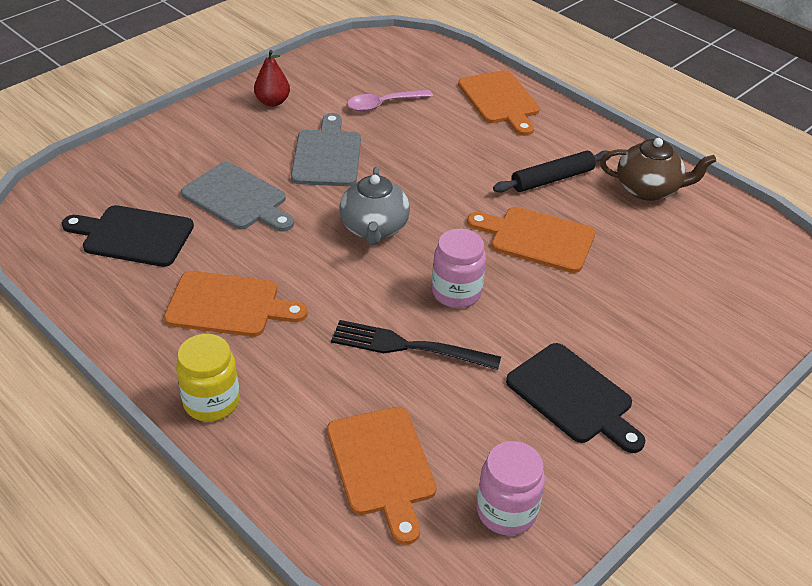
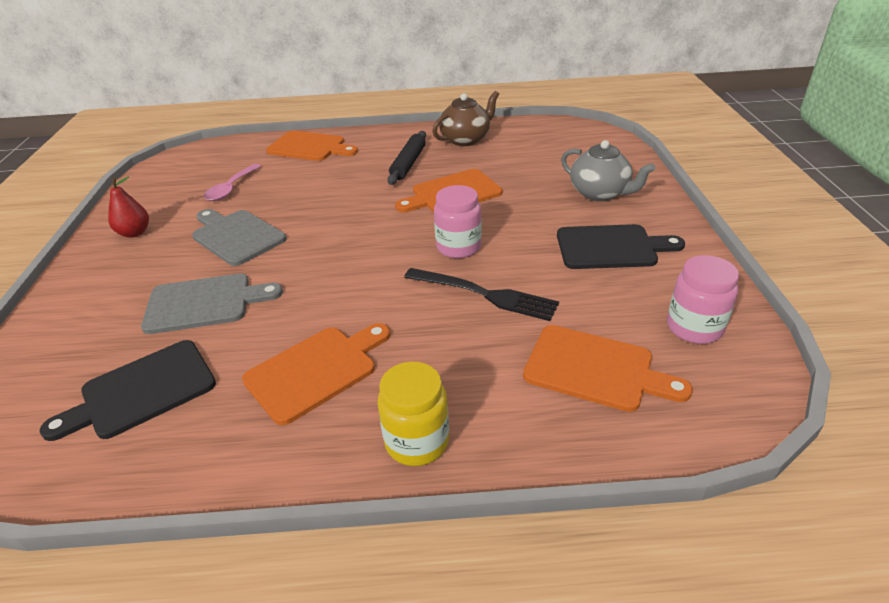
camera: 45 degrees left, 5 degrees down
black fork [331,320,501,370] -> black fork turned 120 degrees counterclockwise [404,268,559,321]
grey teapot [339,167,410,245] -> grey teapot moved to [561,140,655,201]

